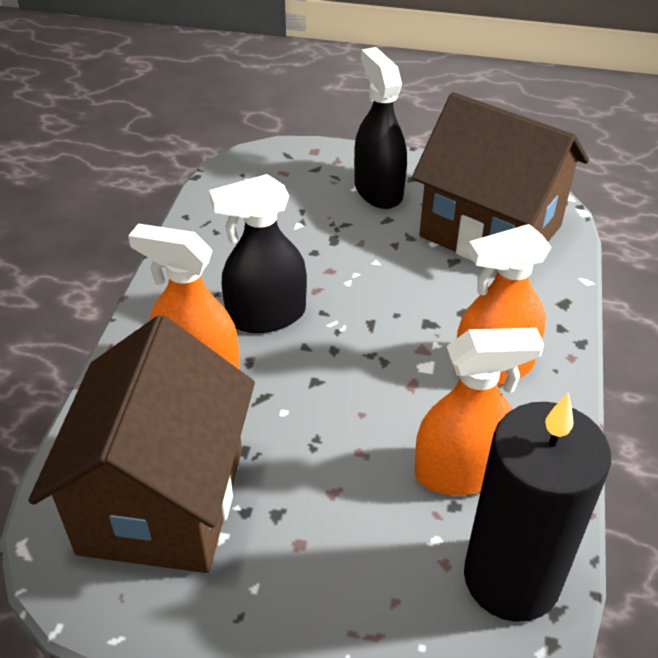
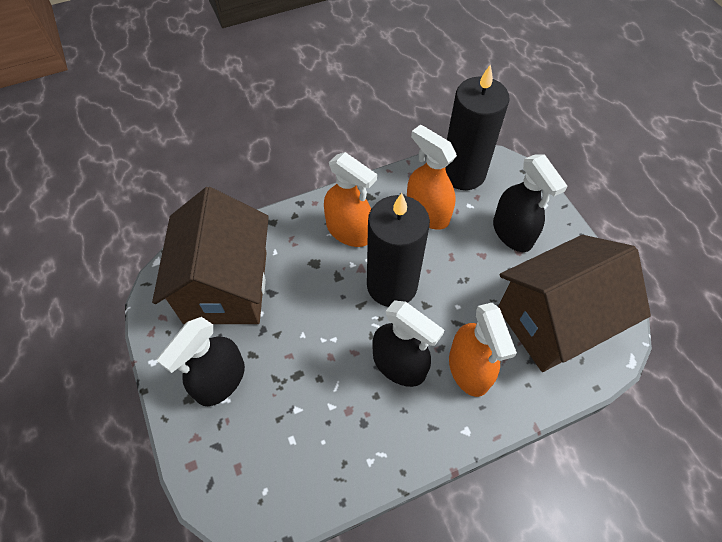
camera: 125 degrees left, 15 degrees up
none -> black candle [367,193,430,307]
none -> black spray bottle [493,154,567,252]

